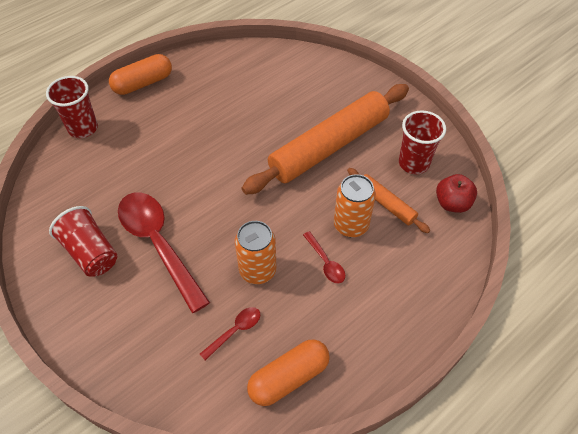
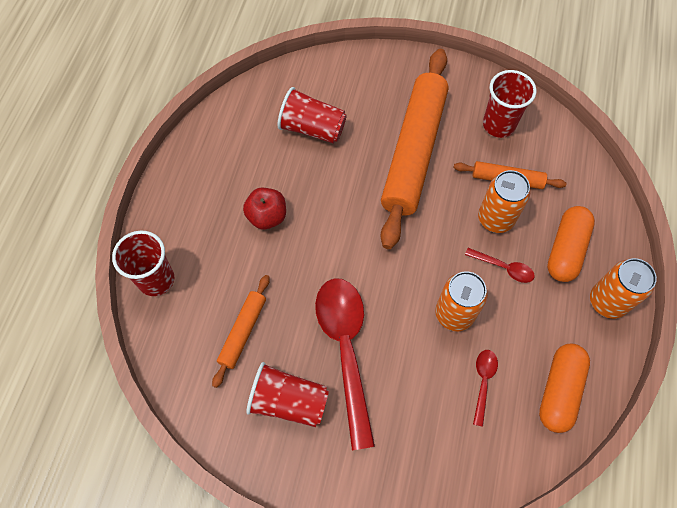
camera: 35 degrees left, 10 degrees up
orange capsule [109,54,172,95] -> orange capsule moved to [547,206,595,282]
red spoon [118,192,210,313] -> red spoon turned 60 degrees clockwise [315,278,375,450]
red apple [436,174,477,213] -> red apple moved to [243,188,286,230]
none -> orange rolling pin [212,275,270,388]
none -> red cup [278,87,347,144]
none -> orange can [590,258,657,319]

